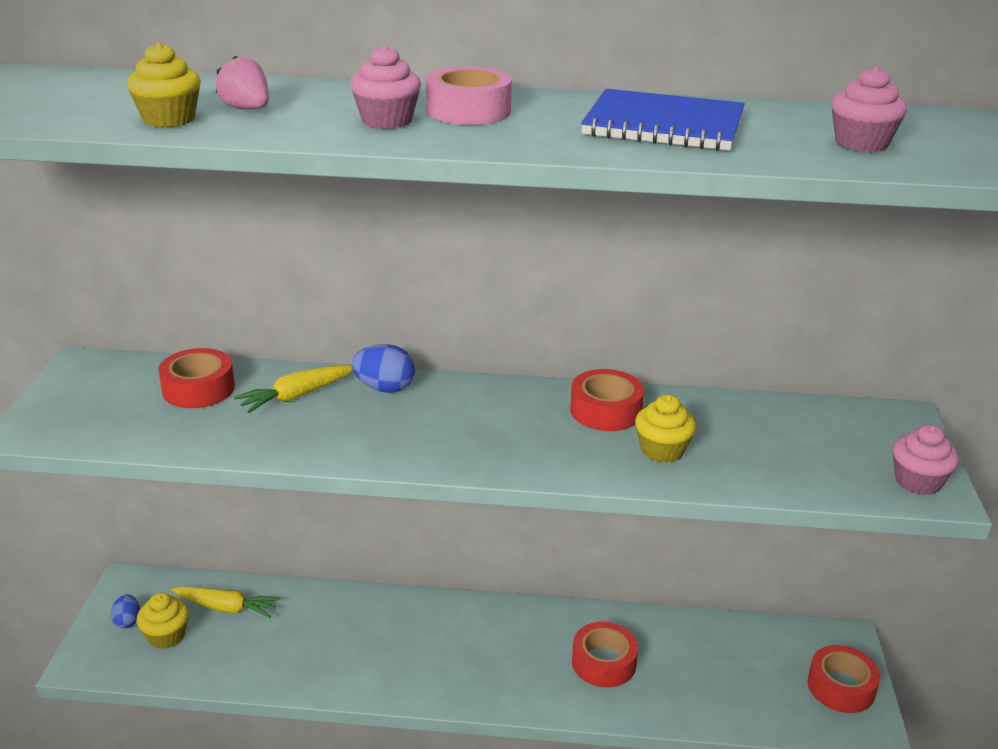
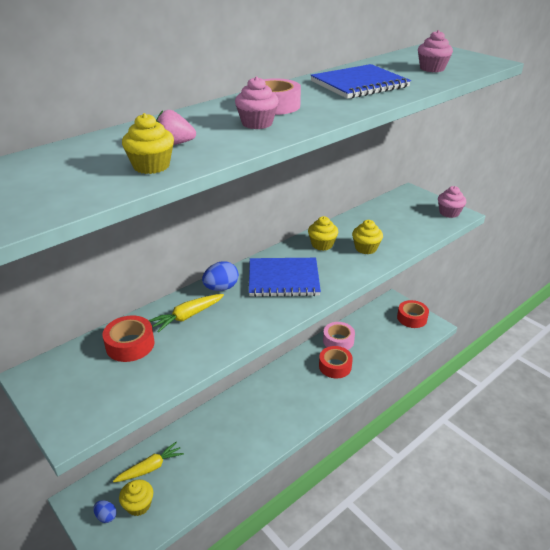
camera: 45 degrees left, 5 degrees up
yellow carrot [234,365,353,413] -> yellow carrot turned 45 degrees clockwise [148,294,224,332]
red tape [570,369,644,431] -> yellow cupcake [308,216,338,251]
none -> blue notebook [249,258,321,297]
none -> pink tape [323,322,355,350]

